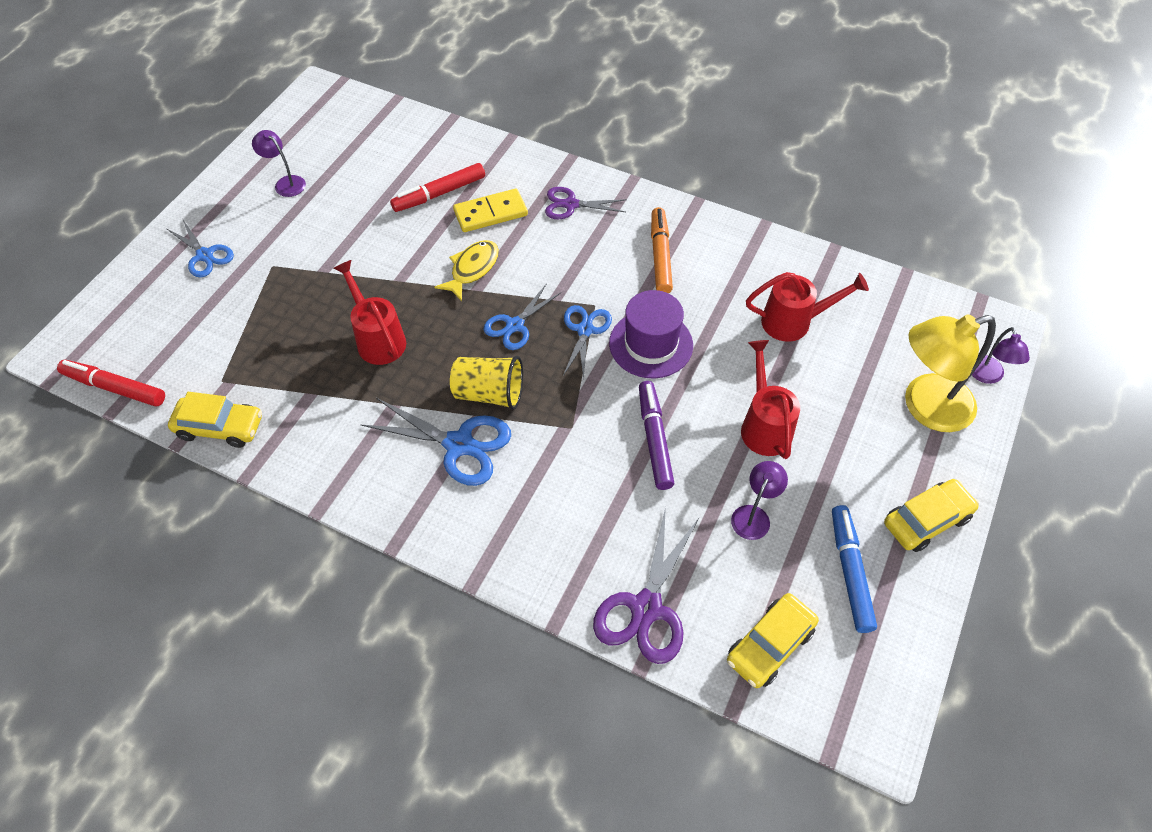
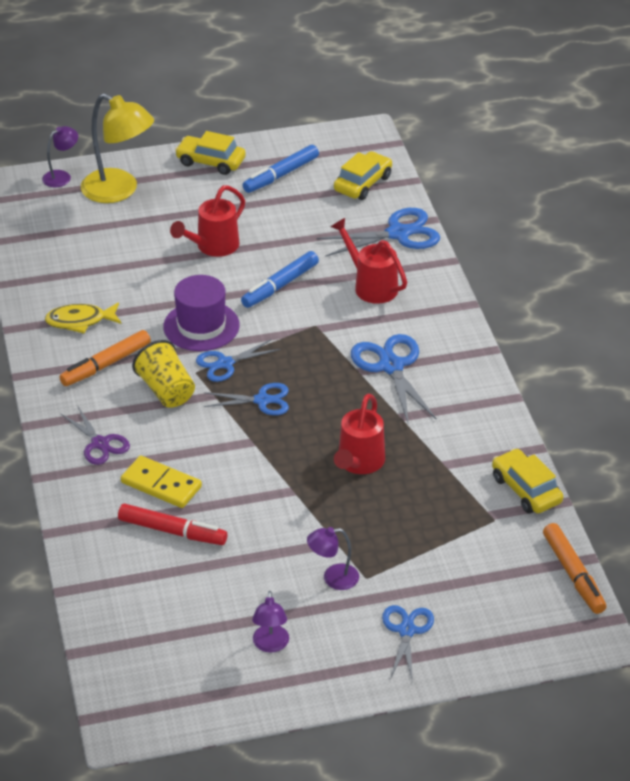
camera: 130 degrees left, 15 degrees down
red marker [57,360,165,406] -> orange marker [543,523,606,614]
yellow fish [434,240,499,301] -> yellow fish moved to [45,302,122,333]
yellow cup [450,356,523,410] -> yellow cup moved to [132,340,195,408]
purple scissors [593,507,699,664] -> blue scissors [317,208,440,257]
purple marker [639,381,674,490] -> blue marker [241,251,319,308]
yellow car [727,593,819,688] -> yellow car turned 60 degrees counterclockwise [334,151,392,200]
purple lamp [731,461,788,540] -> purple lamp moved to [307,527,359,590]
red watering can [746,272,869,342] -> red watering can moved to [331,218,407,304]

